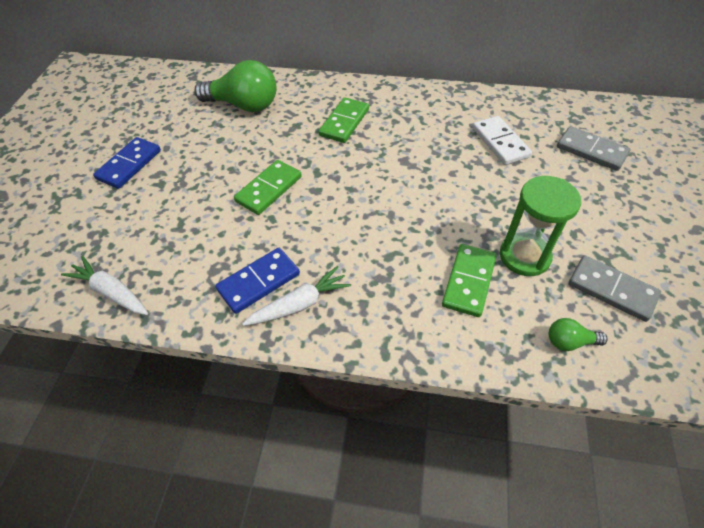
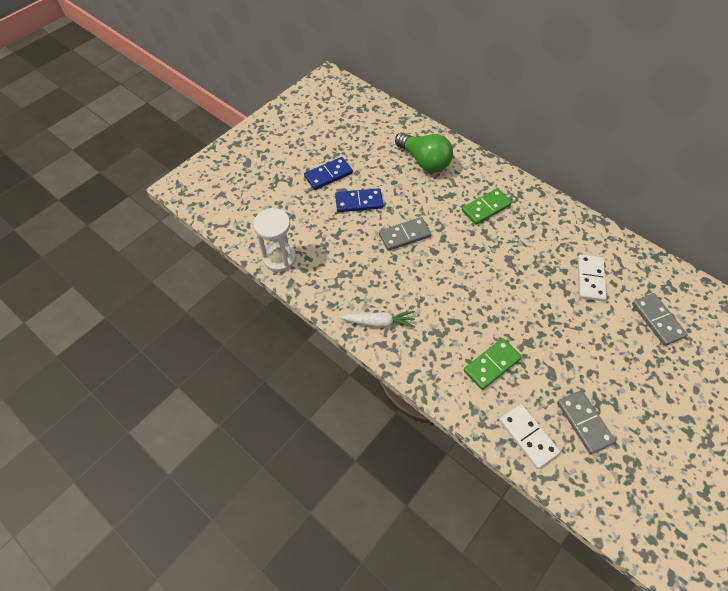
camera: 30 degrees right, 5 degrees up
white carrot [61,256,148,315] -> white hourglass [254,208,296,272]
blue domino [215,248,300,314] -> blue domino moved to [335,188,383,212]
green domino [234,160,302,215] -> grey domino [379,217,431,251]
green hourglass [500,176,581,276] -> none
green light bulb [549,318,608,351] -> white domino [499,404,561,469]

